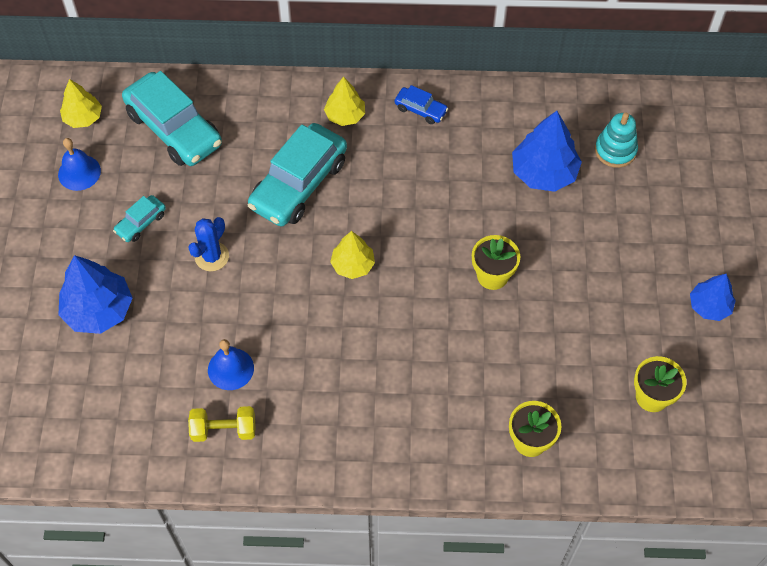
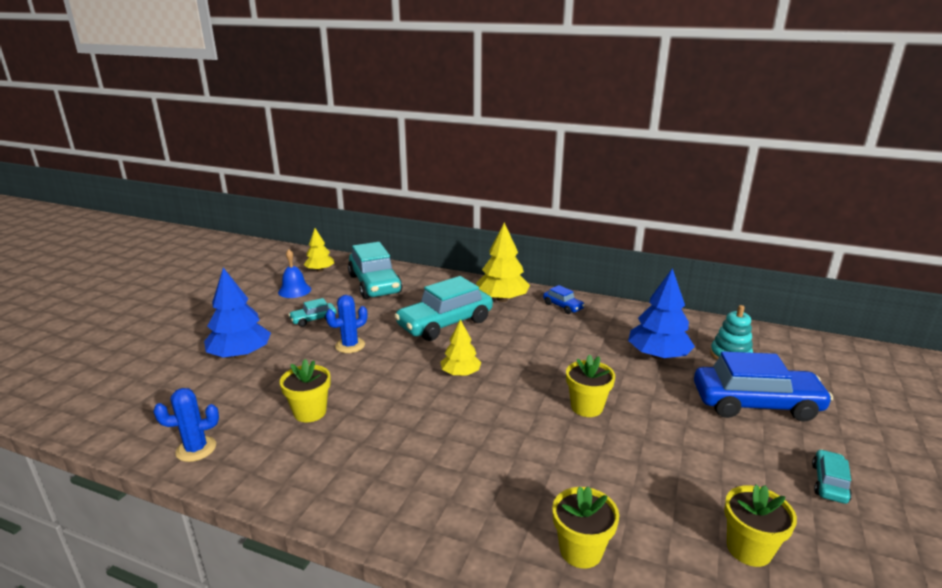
camera: 20 degrees right, 35 degrees down
yellow dumbbell [188,406,255,442] -> none
blue bell [208,339,254,390] -> yellow flower pot [280,359,331,422]
yellow tree [324,77,365,126] -> yellow tree [476,222,530,302], size x1.62
blue tree [690,274,736,321] -> turquoise car [812,449,852,504]
none -> blue cactus [153,388,219,462]
none -> blue car [694,351,833,422]

